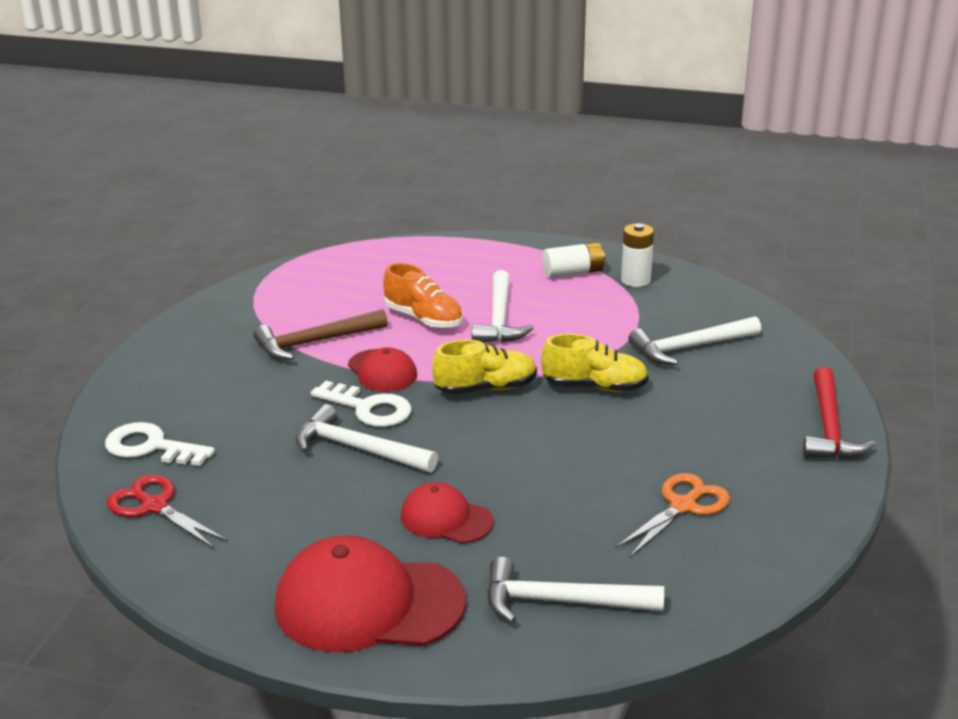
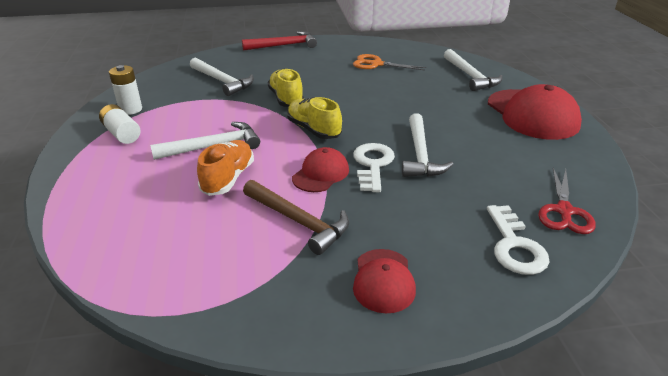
camera: 115 degrees left, 5 degrees up
red cap [401,482,494,544] -> red cap moved to [353,249,416,313]

